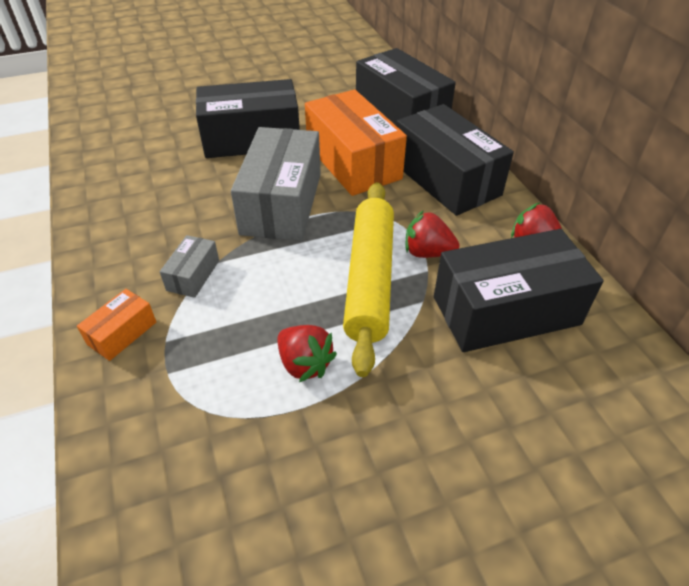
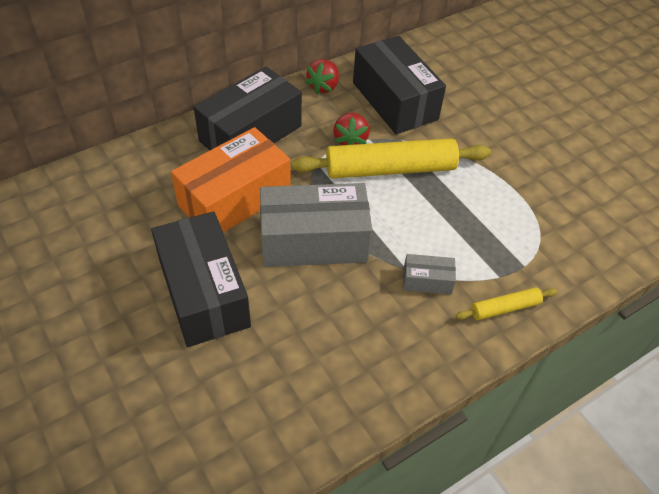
camera: 105 degrees left, 5 degrees up
orange box [77,289,156,361] -> yellow rolling pin [455,287,557,320]
red strawberry [277,325,337,382] -> none
black box [356,48,456,126] -> none

